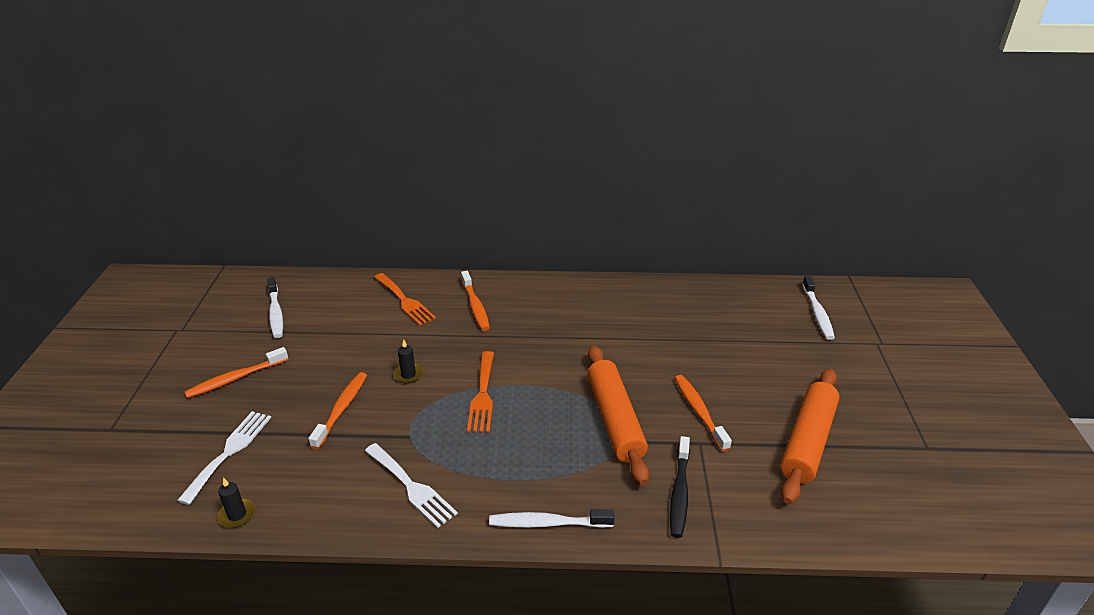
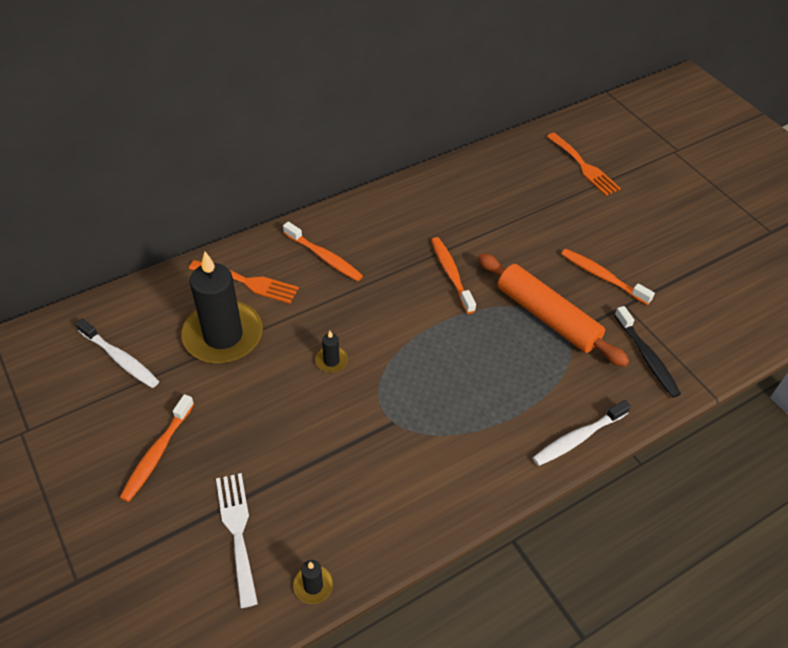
camera: 35 degrees left, 15 degrees up
orange toothbrush [308,372,367,449] -> orange toothbrush moved to [431,237,476,314]
white fork [365,443,458,528] -> none
orange fork [467,351,494,432] -> orange fork moved to [547,133,621,196]
orange rolling pin [780,369,839,504] -> none
white toothbrush [802,276,835,340] -> none
none -> black candle [182,252,263,364]

